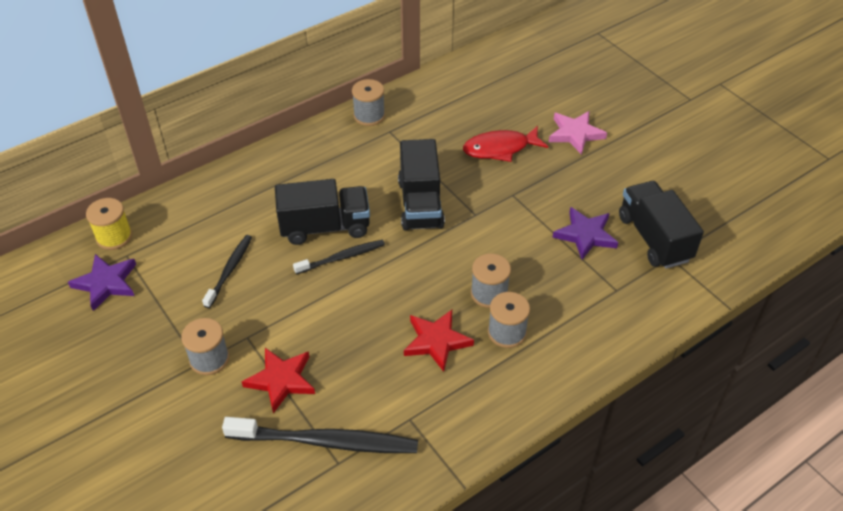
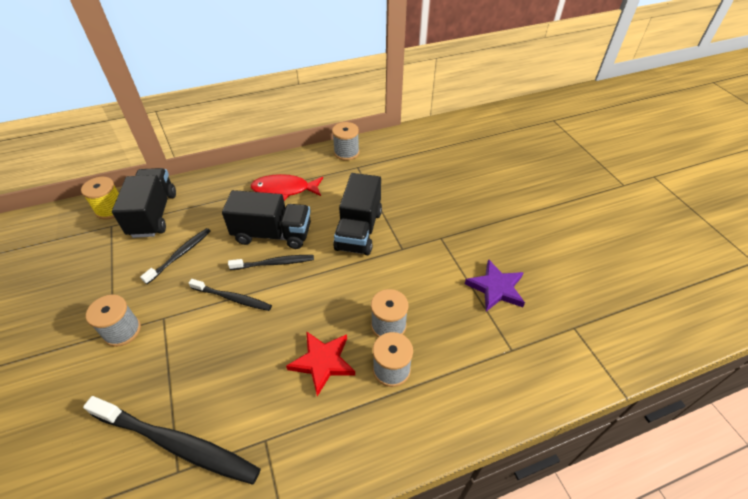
camera: 15 degrees right, 0 degrees up
purple star [68,254,136,311] -> none
red star [242,348,315,413] -> none
red fish [463,126,548,162] -> red fish moved to [250,174,323,201]
pink star [549,111,607,155] -> none
black truck [619,181,704,269] -> black truck moved to [112,168,176,238]
none -> black toothbrush [189,279,272,311]

